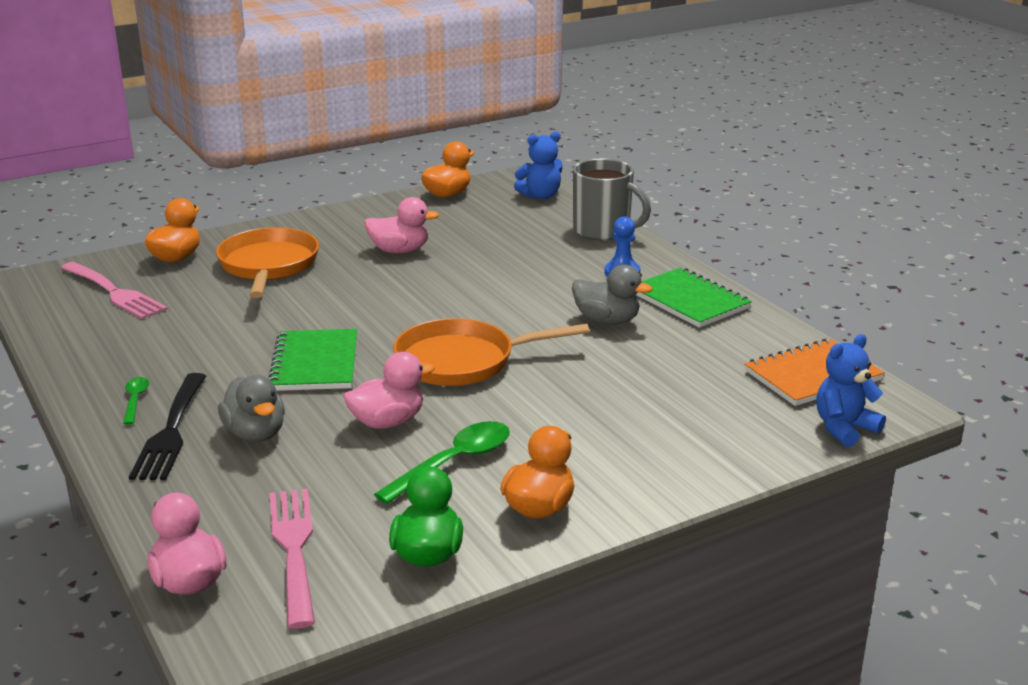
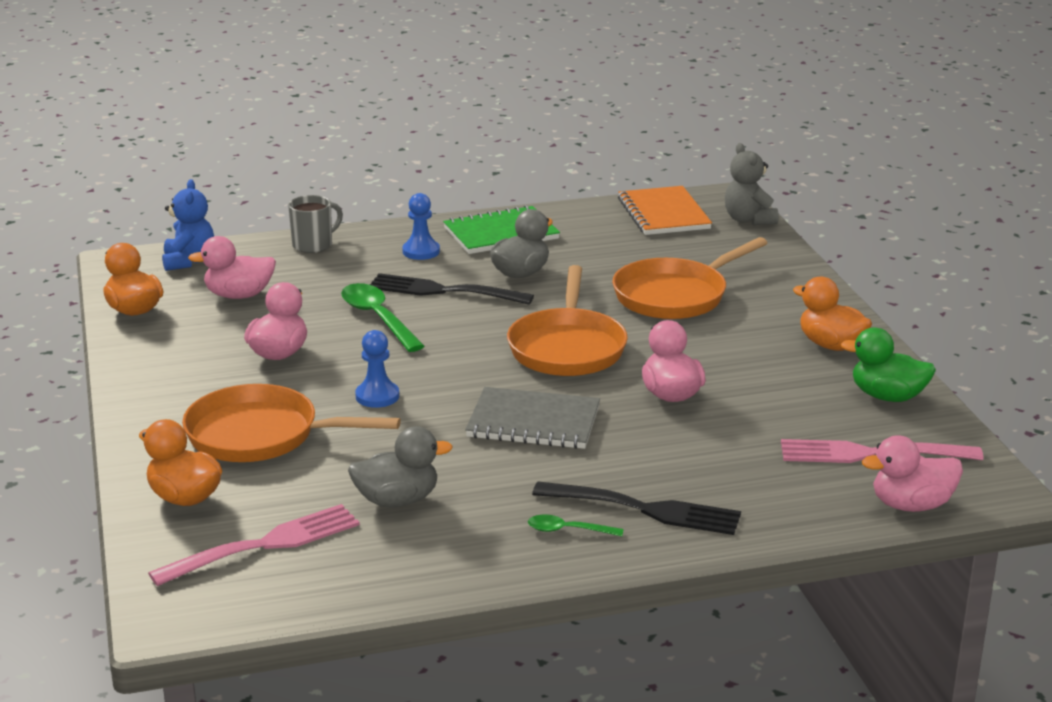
camera: 75 degrees left, 0 degrees up
grey duck [218,375,285,442] -> grey duck moved to [348,426,453,507]
green notebook [268,329,357,391] -> grey notebook [465,387,600,449]
green spoon [374,421,510,504] -> green spoon moved to [341,283,424,352]
grey mug [573,158,651,240] -> grey mug [288,195,343,253], size x0.63
blue teddy bear [817,334,886,447] -> grey teddy bear [725,143,779,225]
none -> pink duck [188,236,276,299]
none -> blue pawn [355,330,399,408]
none -> black fork [369,273,534,305]
none -> orange pan [612,237,767,319]

